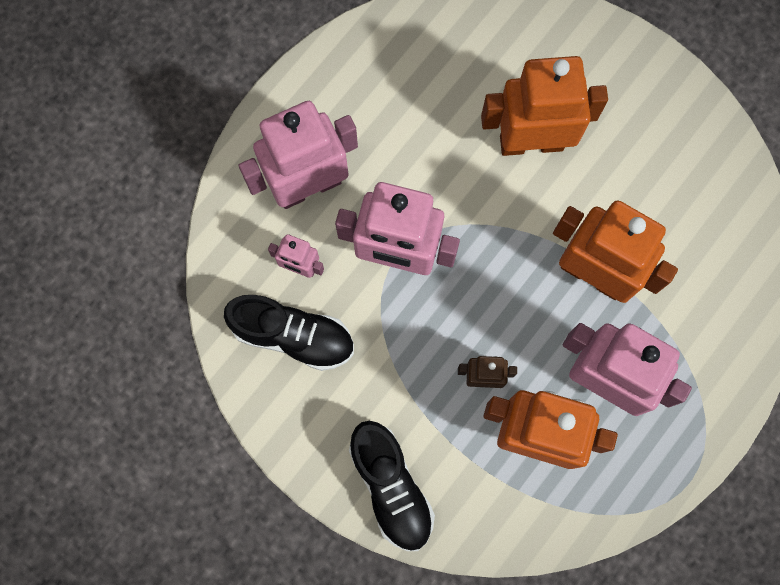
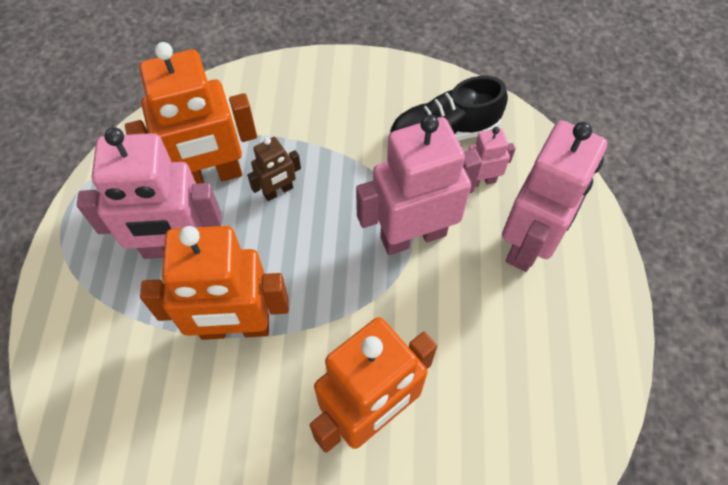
camera: 145 degrees right, 15 degrees down
black shoe [349,421,435,551] -> none

